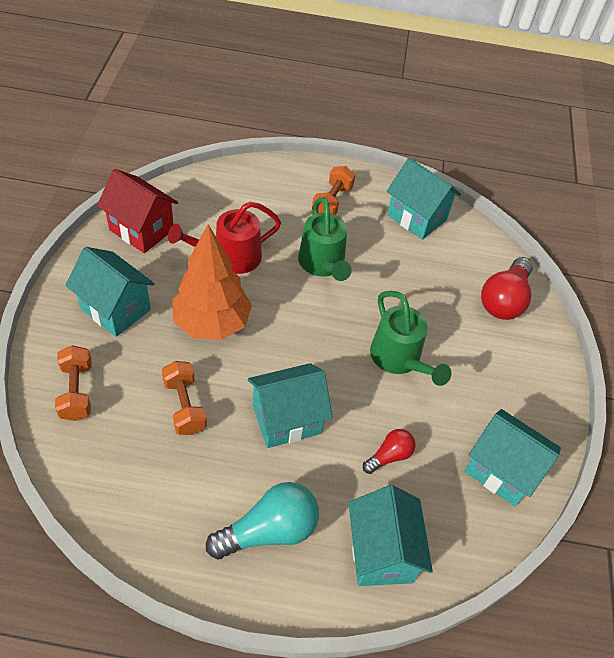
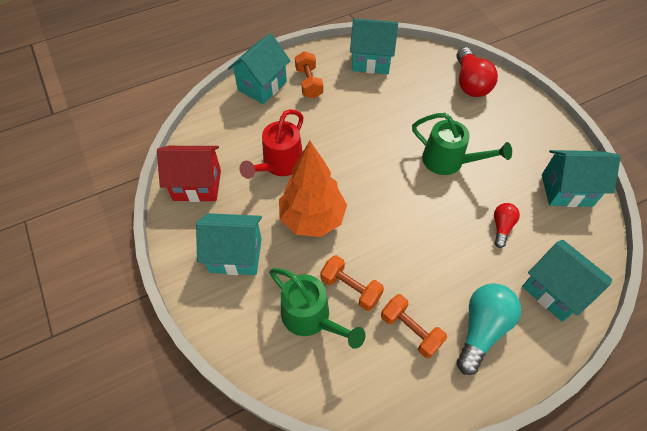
camera: 30 degrees left, 5 degrees up
orange dumbbell [55,345,92,421] -> orange dumbbell moved to [381,294,447,358]
turquoise house [248,363,333,448] -> turquoise house moved to [228,33,291,104]
green watering can [298,197,352,281] -> green watering can moved to [269,268,366,349]

